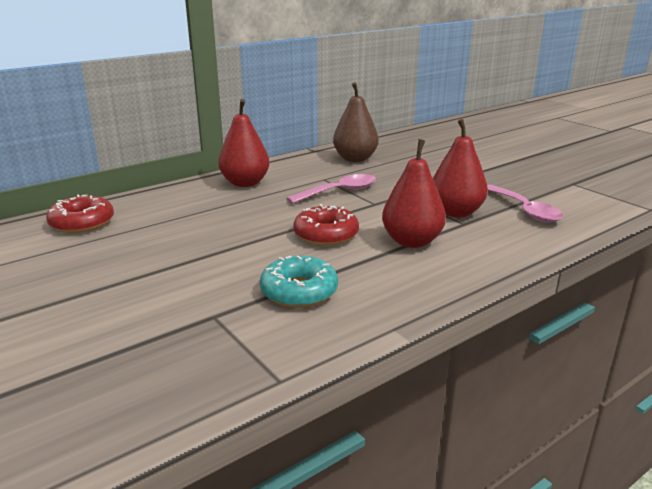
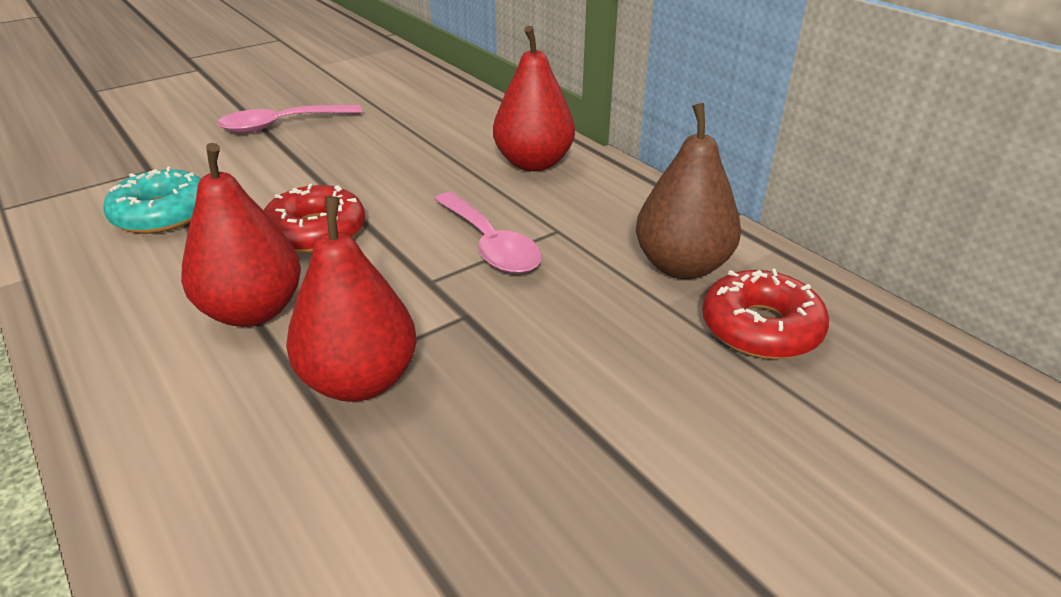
camera: 90 degrees right, 10 degrees up
red donut [46,194,114,233] -> red donut moved to [702,269,829,359]
pink spoon [487,185,563,222] -> pink spoon moved to [217,104,362,133]

